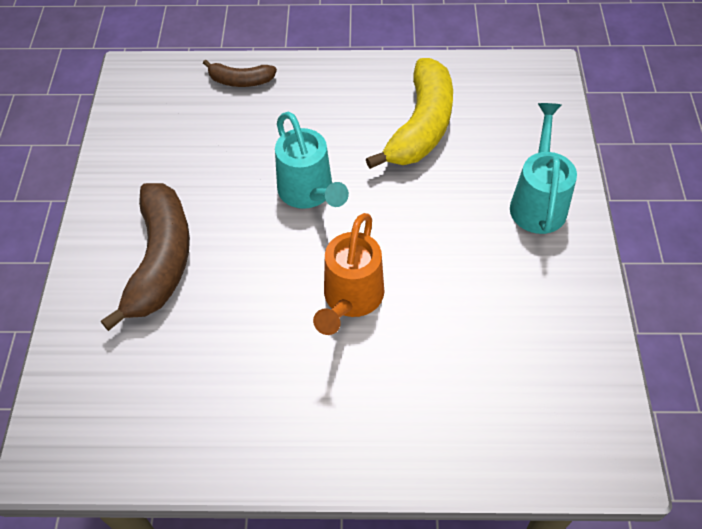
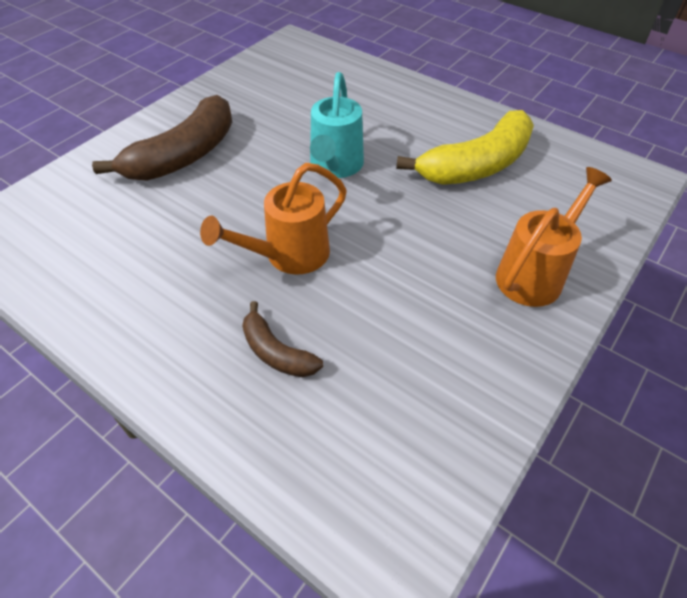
camera: 35 degrees right, 5 degrees down
brown banana [203,60,277,87] -> brown banana moved to [242,301,323,377]
turquoise watering can [510,103,577,234] -> orange watering can [496,167,612,307]

